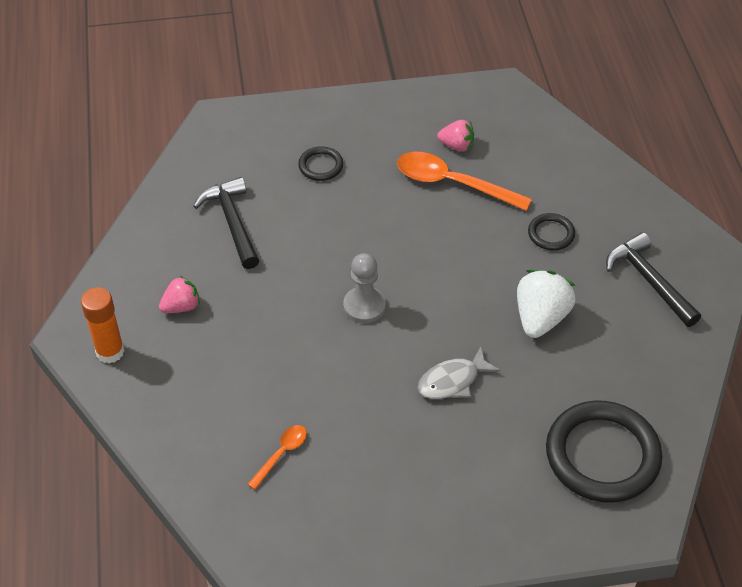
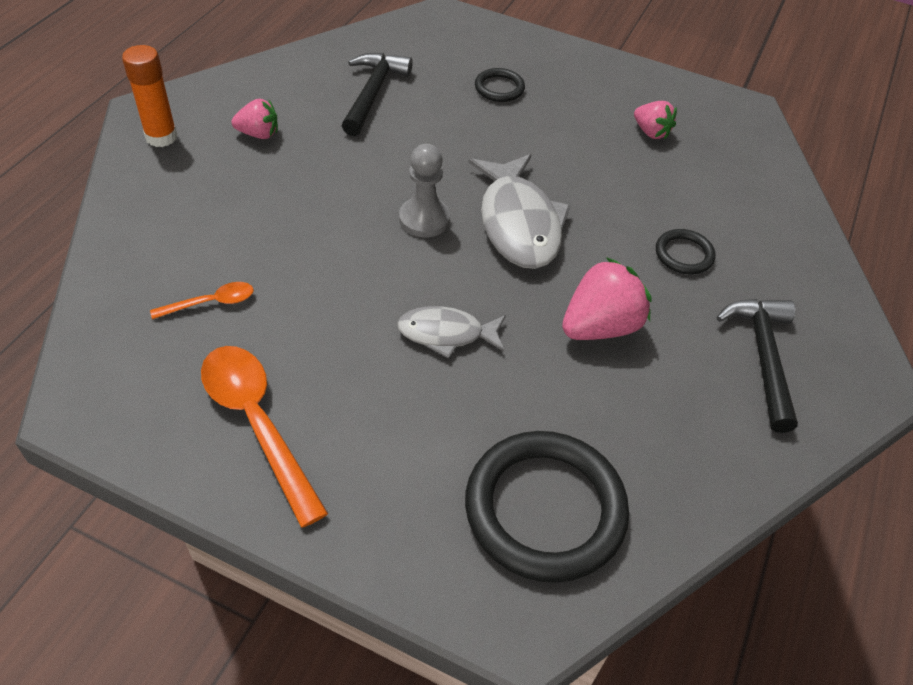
camera: 30 degrees right, 0 degrees up
orange spoon [397,152,532,211] -> orange spoon moved to [201,346,328,528]
white strawberry [517,270,576,338] -> pink strawberry [562,257,652,340]
none -> grey fish [469,154,571,269]

